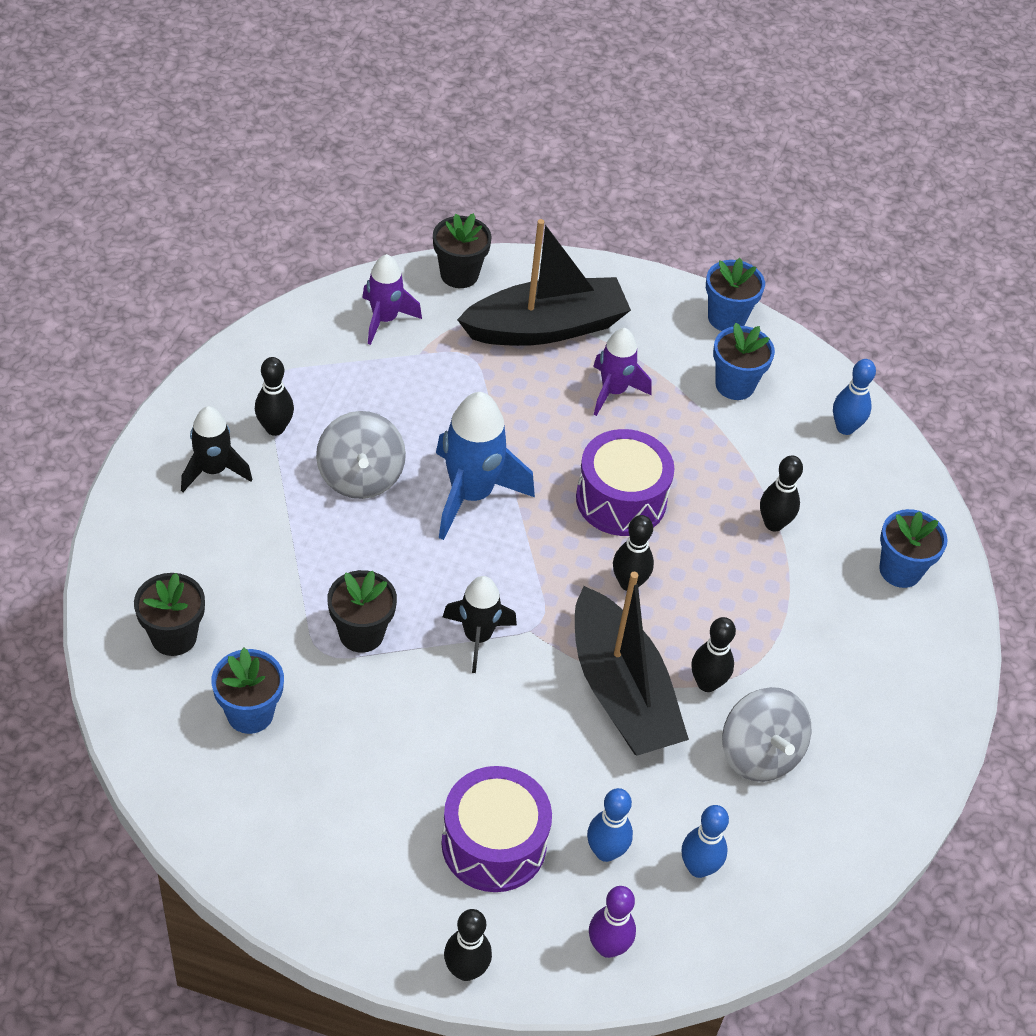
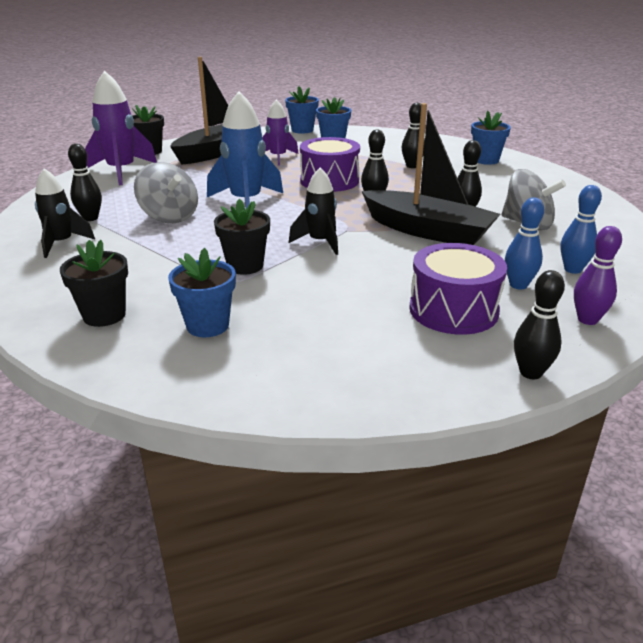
camera: 30 degrees left, 20 degrees down
purple rocket [362,254,422,345] -> purple rocket [85,71,157,185], size x1.59
blue bowling pin [833,359,876,435] -> none

